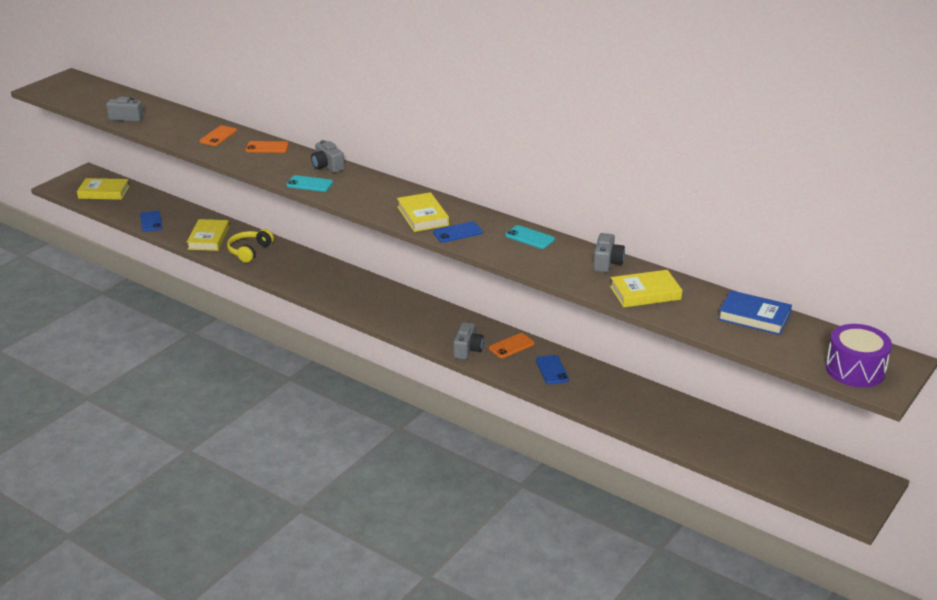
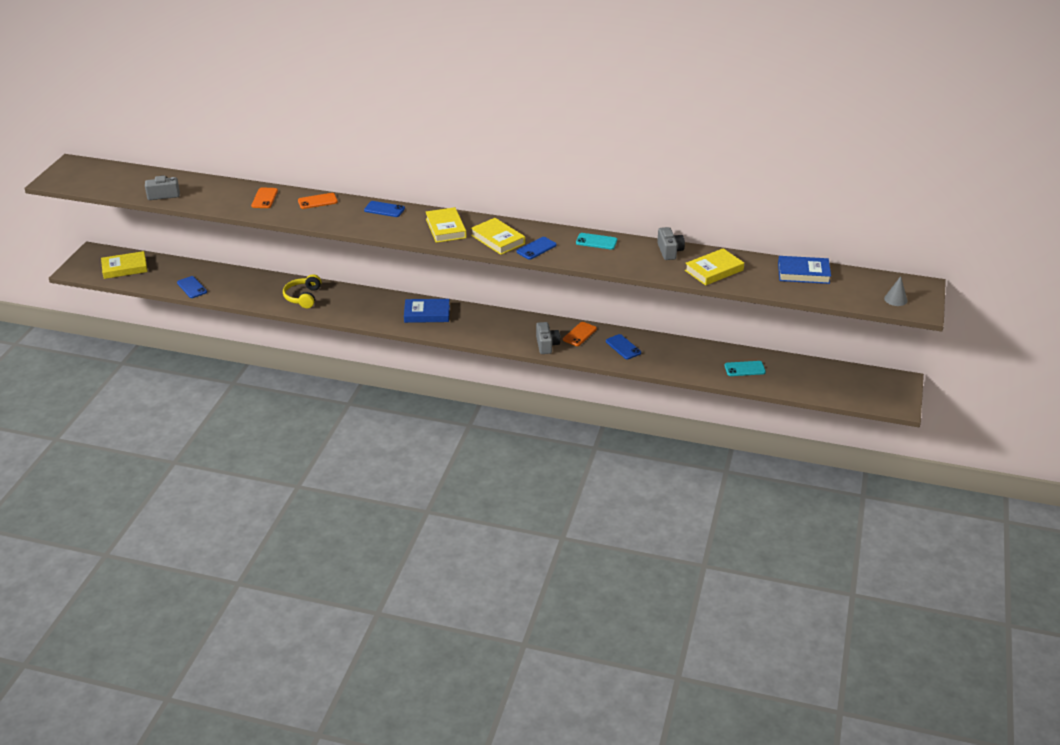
camera: 20 degrees left, 5 degrees up
yellow book [187,219,229,251] -> yellow book moved to [426,207,466,243]
turquoise phone [286,175,333,192] -> turquoise phone moved to [724,361,766,376]
grey camera [311,140,345,173] -> blue phone [364,201,405,217]
purple drum [826,324,892,388] -> grey cone [884,276,908,306]
none -> blue book [404,299,450,323]

